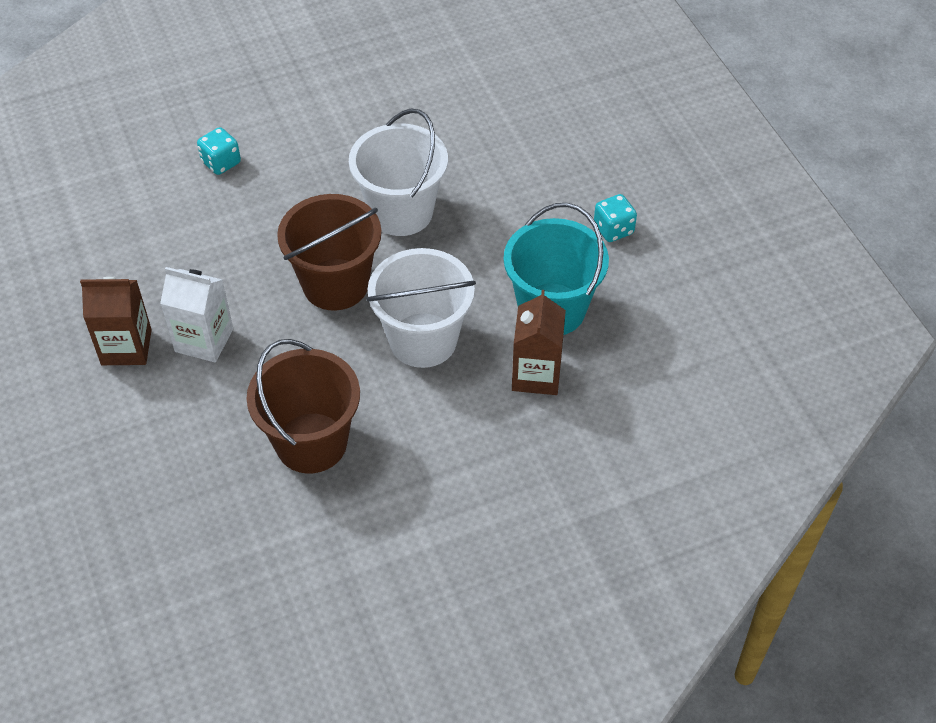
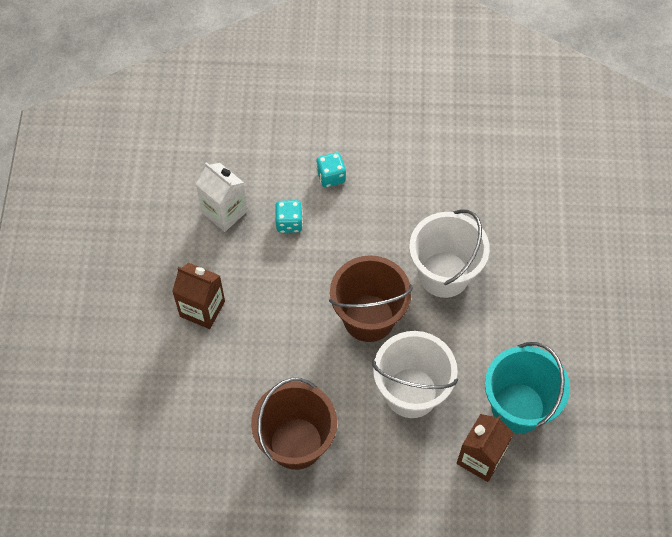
camera: 25 degrees right, 10 degrees up
white carton [160,267,233,363] -> white carton moved to [196,162,248,232]
turquoise dice [594,194,637,242] -> turquoise dice moved to [275,200,303,233]

